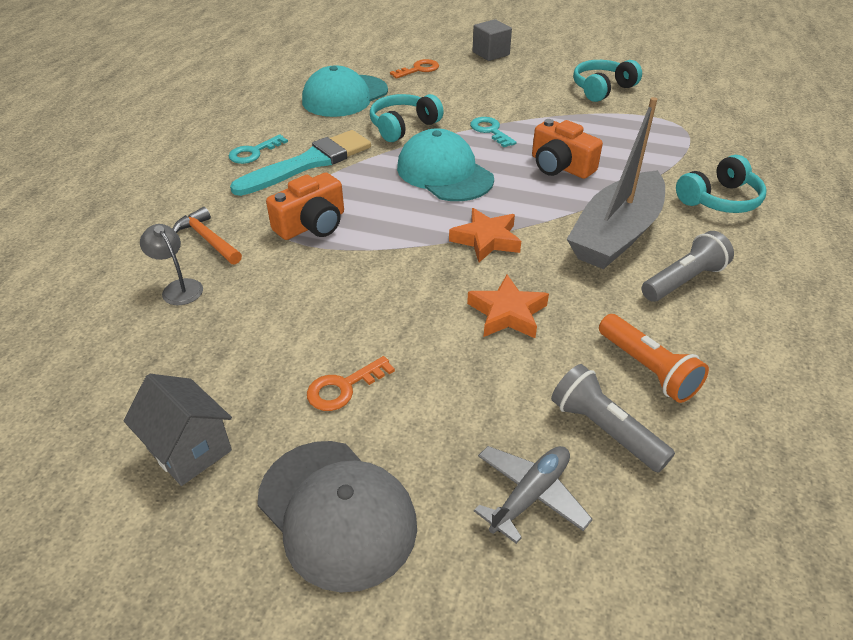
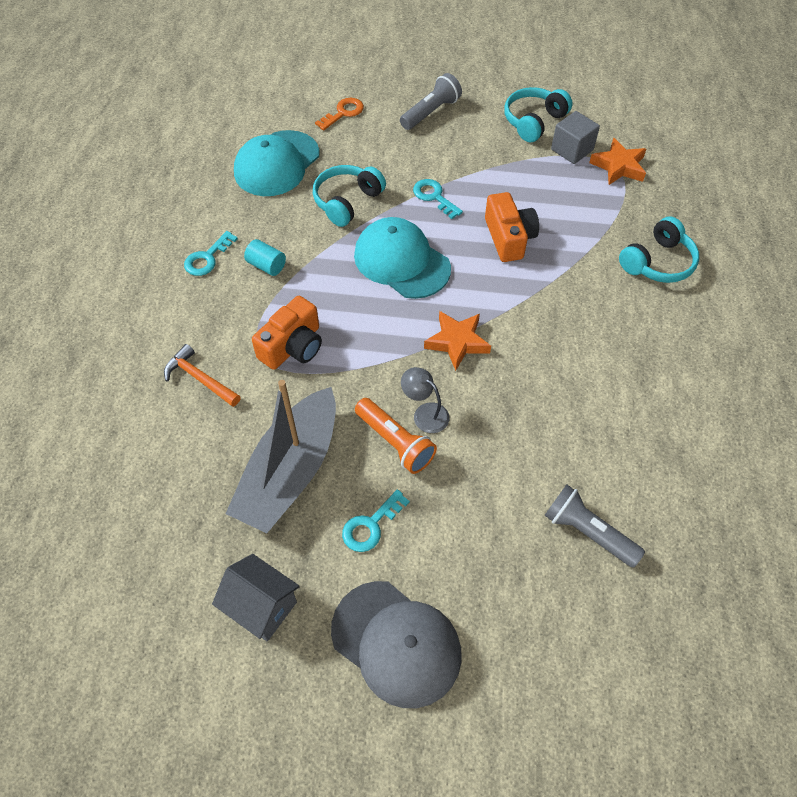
camera: 10 degrees left, 15 degrees up
grey lamp [140,224,203,305] -> grey lamp moved to [401,367,449,433]
turquoise brush [230,130,371,196] -> turquoise cylinder [244,239,286,276]
orange key [307,356,395,411] -> turquoise key [342,489,410,552]
orange star [467,275,549,338] -> orange star moved to [589,138,646,185]
grey cube [472,19,512,61] -> grey cube moved to [551,111,600,164]
grey plane [474,446,593,544] -> none
orange camera [532,119,603,179] -> orange camera turned 135 degrees counterclockwise [485,192,539,262]
grey boat [567,97,665,269] -> grey boat moved to [225,380,336,533]
orange flashlight [599,314,709,403] -> orange flashlight moved to [355,398,437,474]
grey flashlight [641,231,734,302] -> grey flashlight moved to [400,73,462,130]

